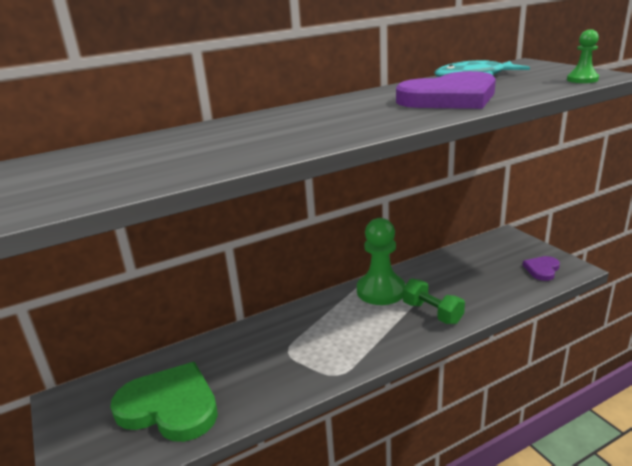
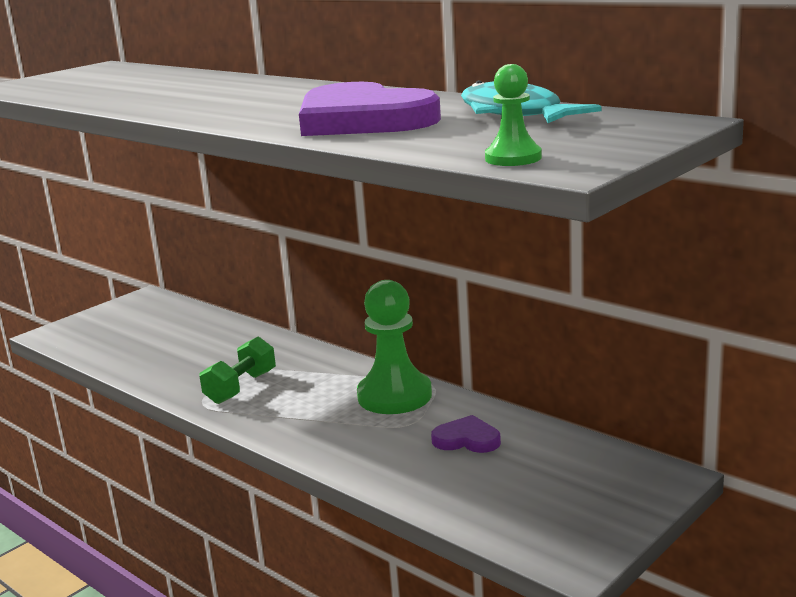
camera: 70 degrees right, 5 degrees down
green heart [110,362,218,442] -> none
green dumbbell [403,278,465,324] -> green dumbbell moved to [199,337,276,404]
purple heart [523,256,560,281] -> purple heart moved to [431,415,501,453]

